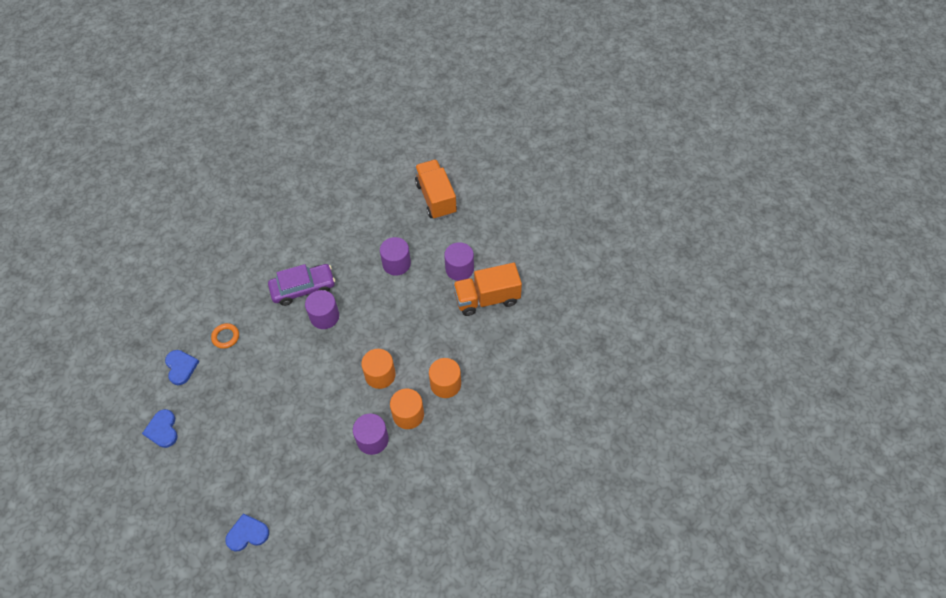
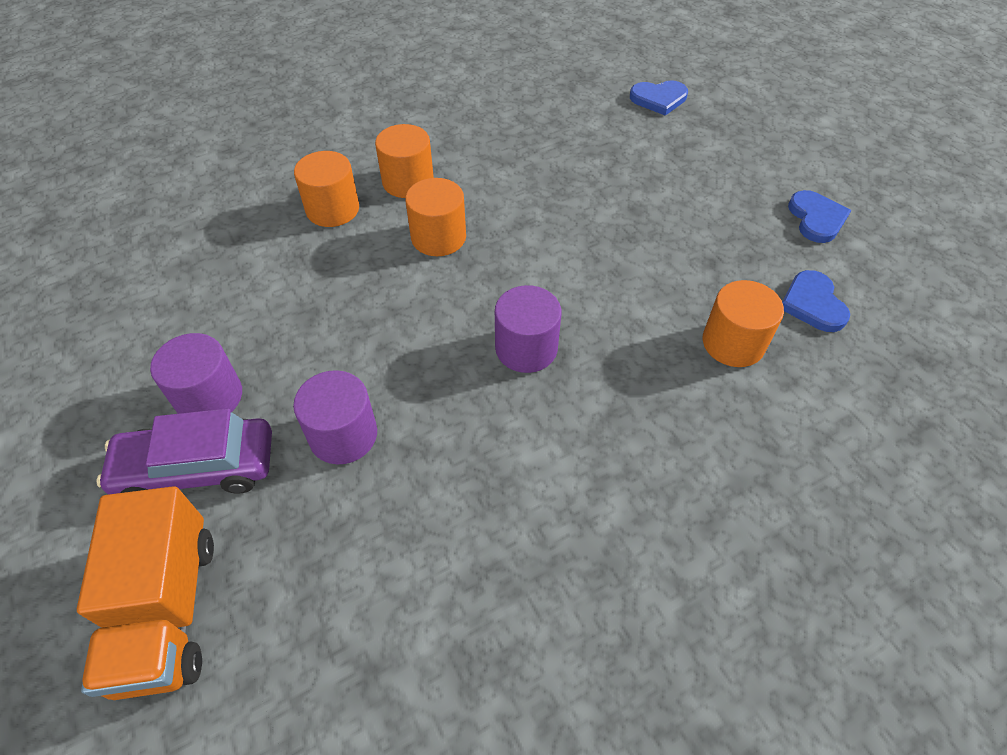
camera: 170 degrees left, 5 degrees down
orange ring [211,323,239,349] -> orange cylinder [703,280,784,367]
purple car [268,264,335,306] -> purple car moved to [97,409,272,494]
purple cylinder [353,414,389,455] -> none
orange truck [453,263,522,316] -> none

